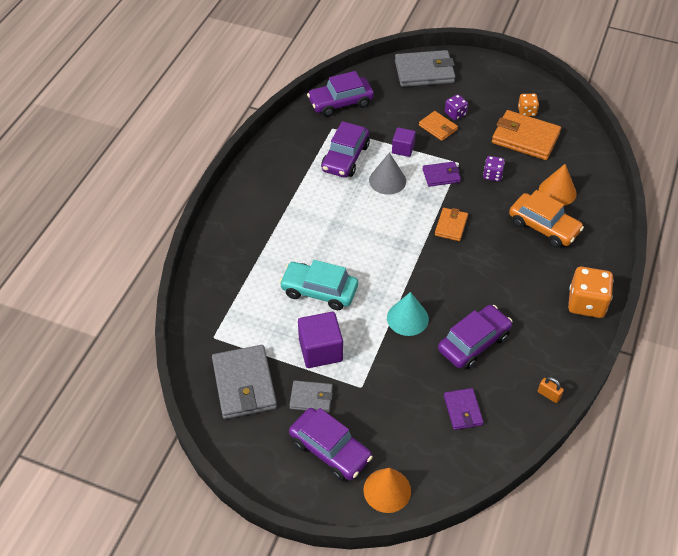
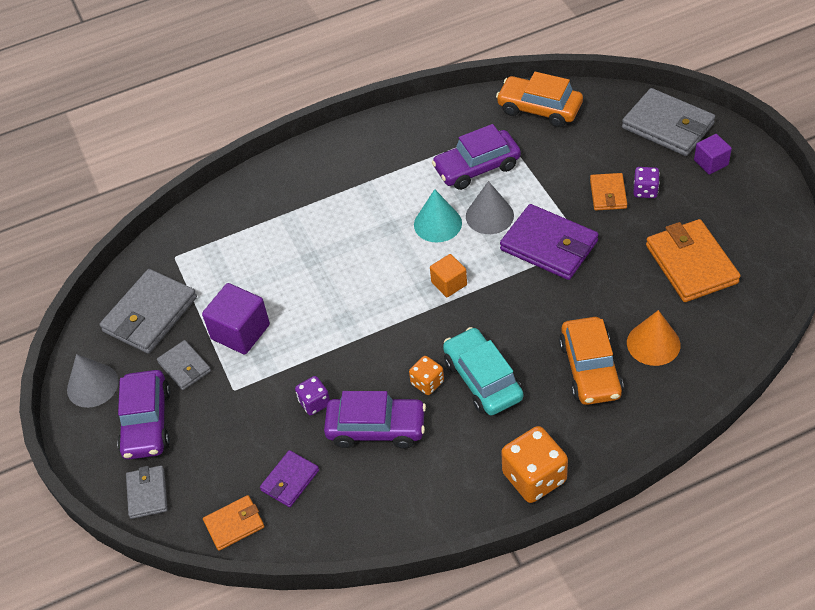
camera: 50 degrees right, 0 degrees up
turquoise car [279,260,358,310] -> turquoise car moved to [443,327,523,415]
purple car [307,71,374,117] -> orange car [496,72,583,127]
orange cone [363,468,411,513] -> grey wallet [126,465,168,519]
turquoise cone [387,292,429,336] -> turquoise cone moved to [414,189,462,242]
purple cube [392,127,416,157] -> purple cube moved to [694,134,732,174]
purple wallet [423,161,461,187] -> purple wallet [500,204,599,280], size x1.80
orange wallet [435,208,468,241] -> orange wallet moved to [203,495,265,551]
purple dice [483,156,505,181] -> purple dice moved to [295,376,330,415]
orange dice [518,94,539,116] -> orange dice moved to [409,356,444,395]
orange padlock [538,377,564,403] -> none
none -> grey cone [67,354,119,408]
none -> orange cube [430,254,467,297]

